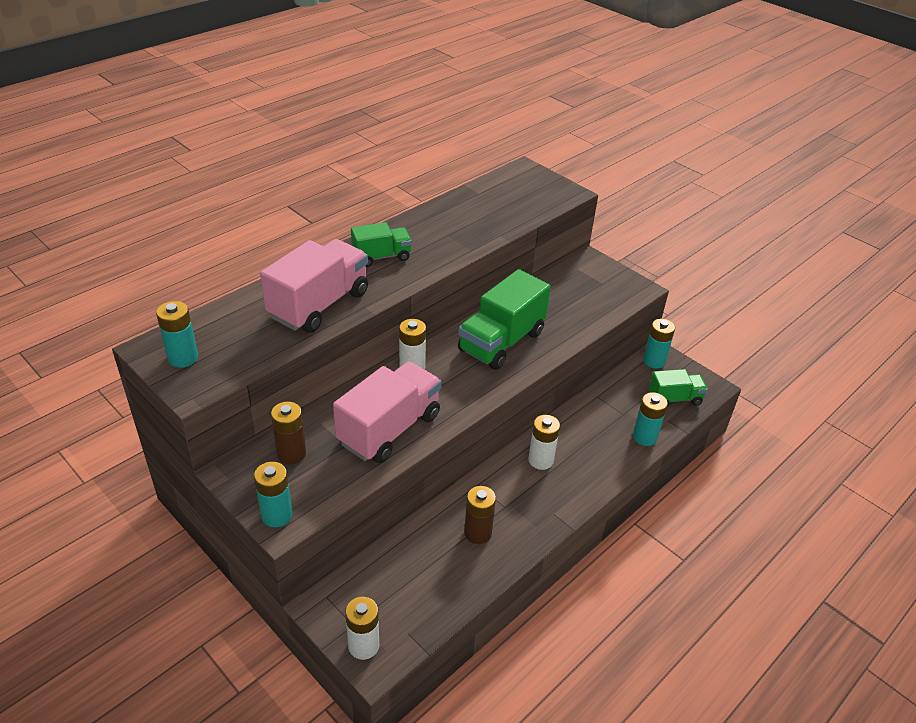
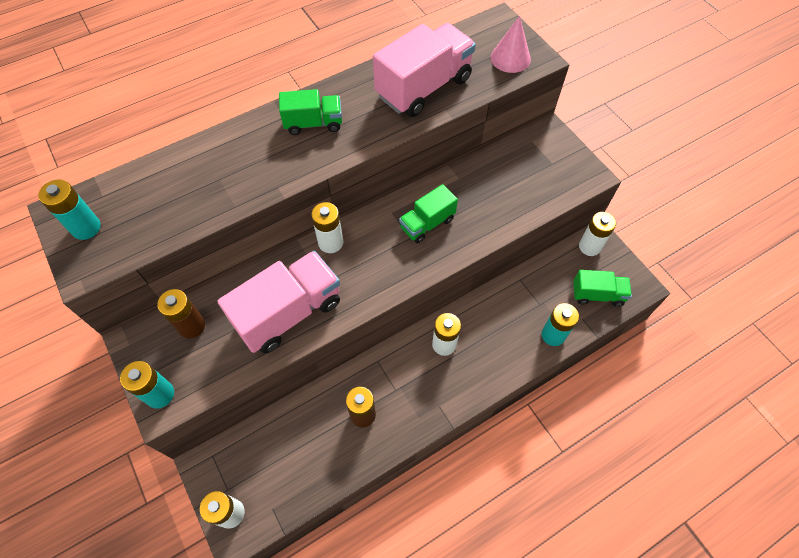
camera: 15 degrees right, 20 degrees up
pink truck [260,239,368,333] -> pink truck moved to [373,23,476,117]
green truck [458,269,551,370] -> green truck [399,184,458,244], size x0.57
turquoise battery [643,319,675,369] -> white battery [579,212,616,256]
none -> pink cone [491,16,531,73]

